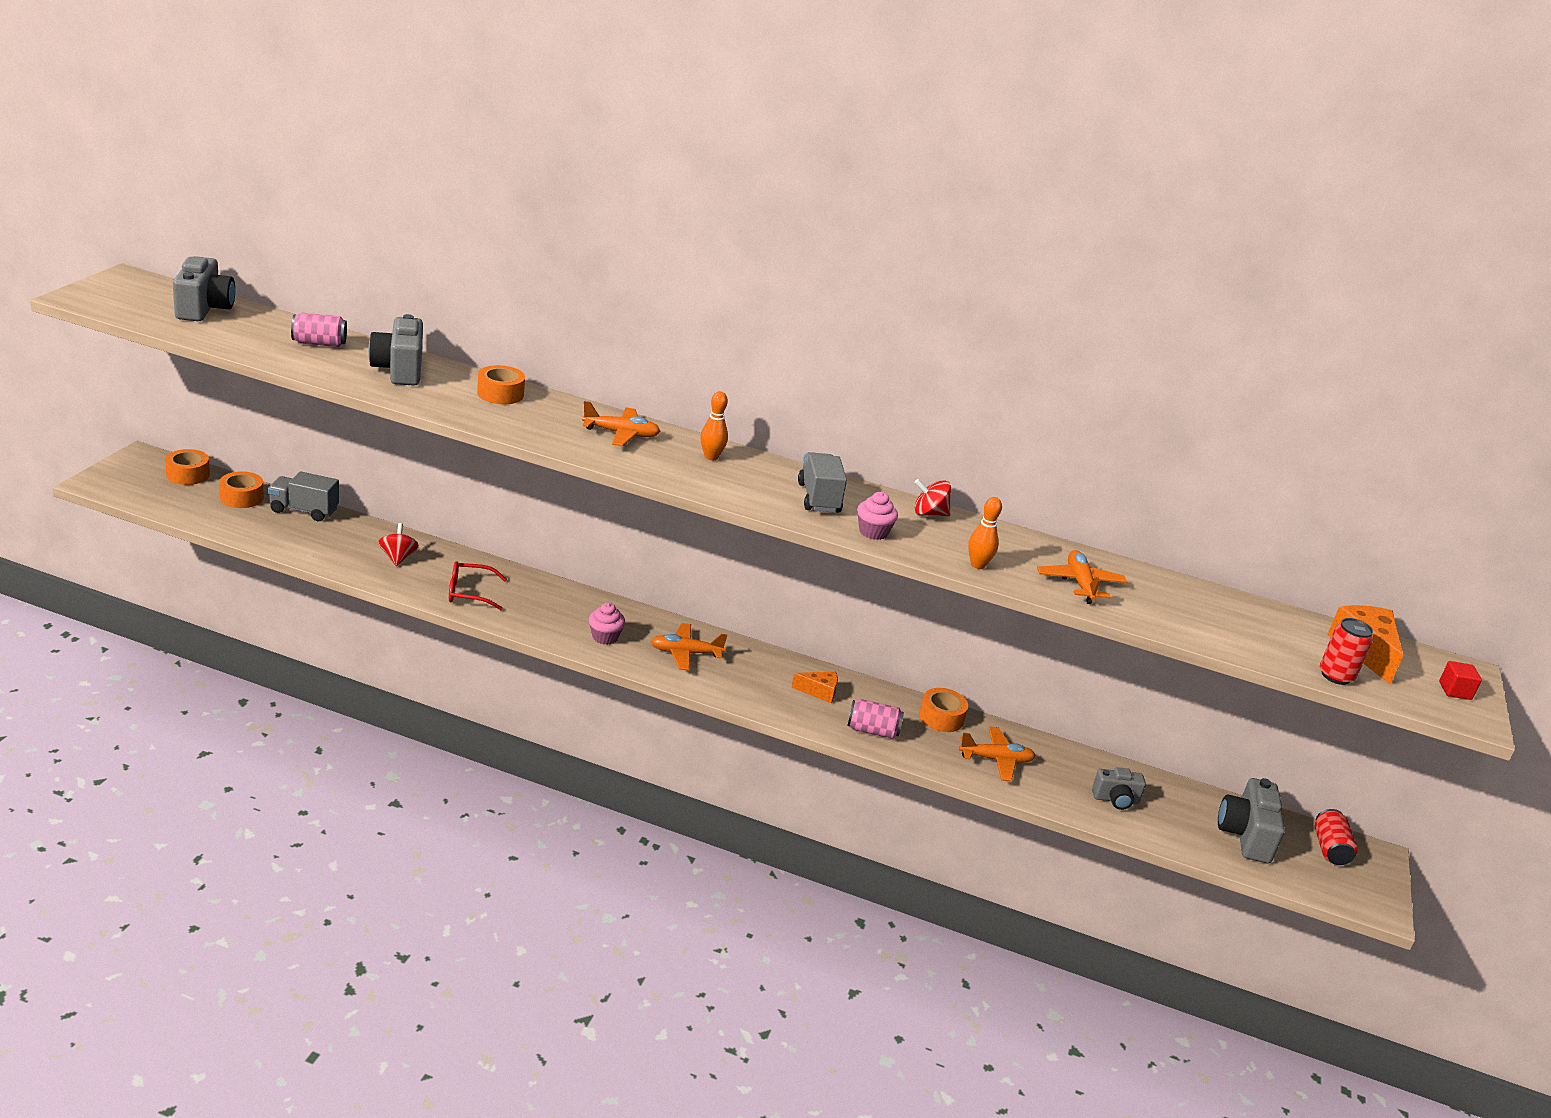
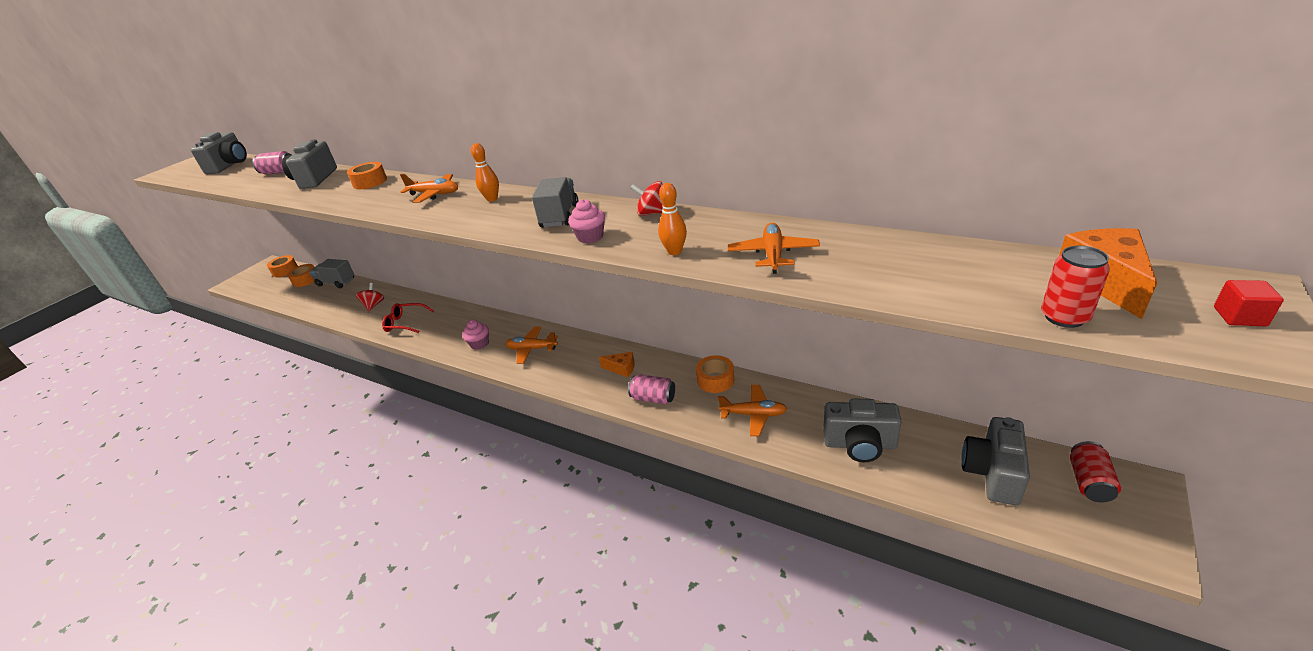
camera: 20 degrees right, 5 degrees up
grey camera [1092,767,1146,810] -> grey camera [823,399,902,462], size x1.63

